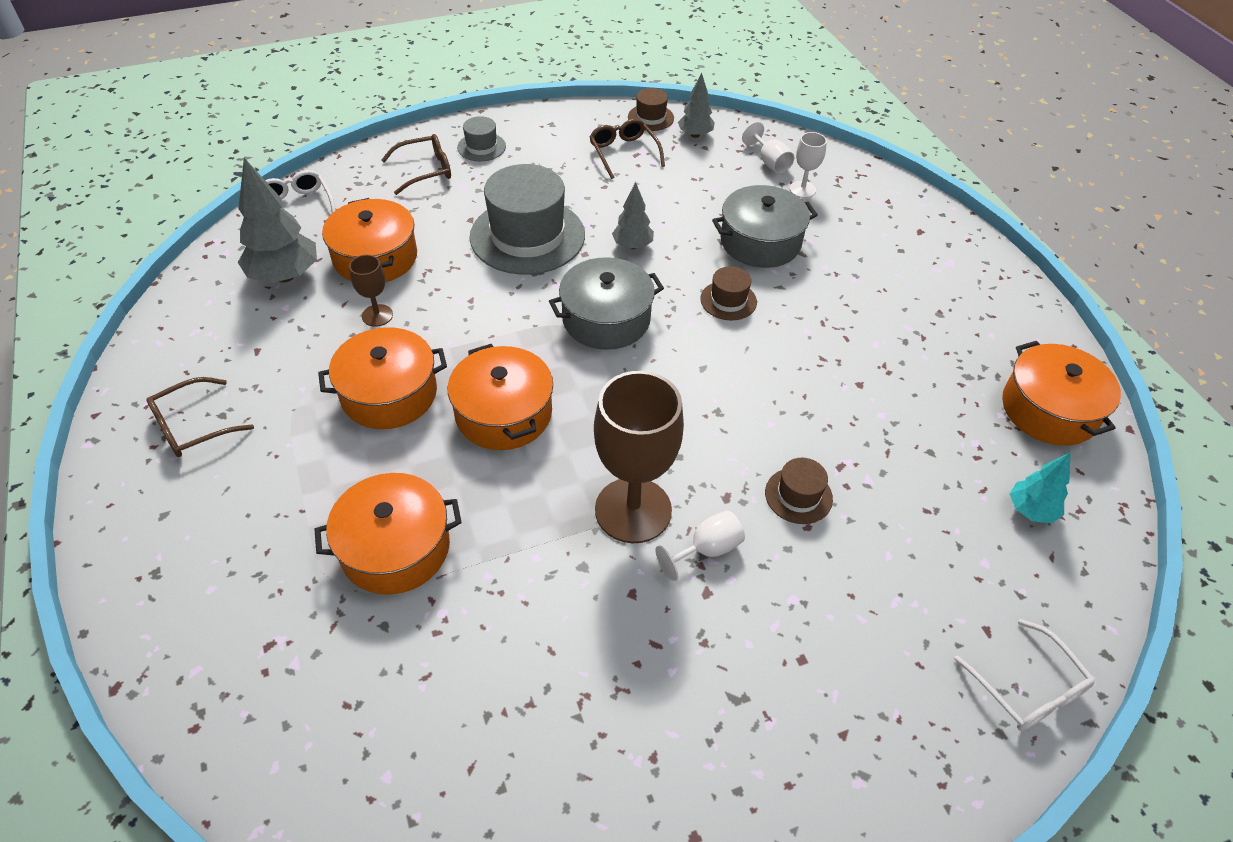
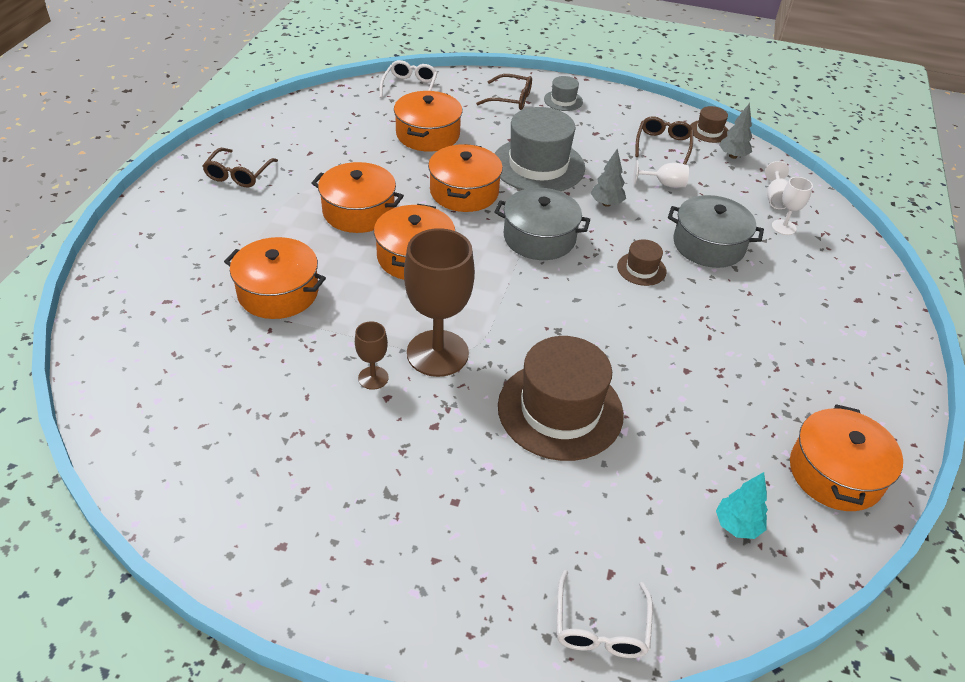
camera: 35 degrees right, 5 degrees down
brown glasses [146,377,254,457] -> brown glasses turned 75 degrees counterclockwise [203,148,278,188]
grey tree [238,158,317,283] -> none
brown goblet [349,255,393,327] -> brown goblet moved to [355,321,389,390]
white goblet [655,510,745,581] -> white goblet moved to [633,160,689,188]
brown hat [765,458,833,524] -> brown hat [498,336,624,461], size x2.16
none -> orange pot [428,144,503,212]

